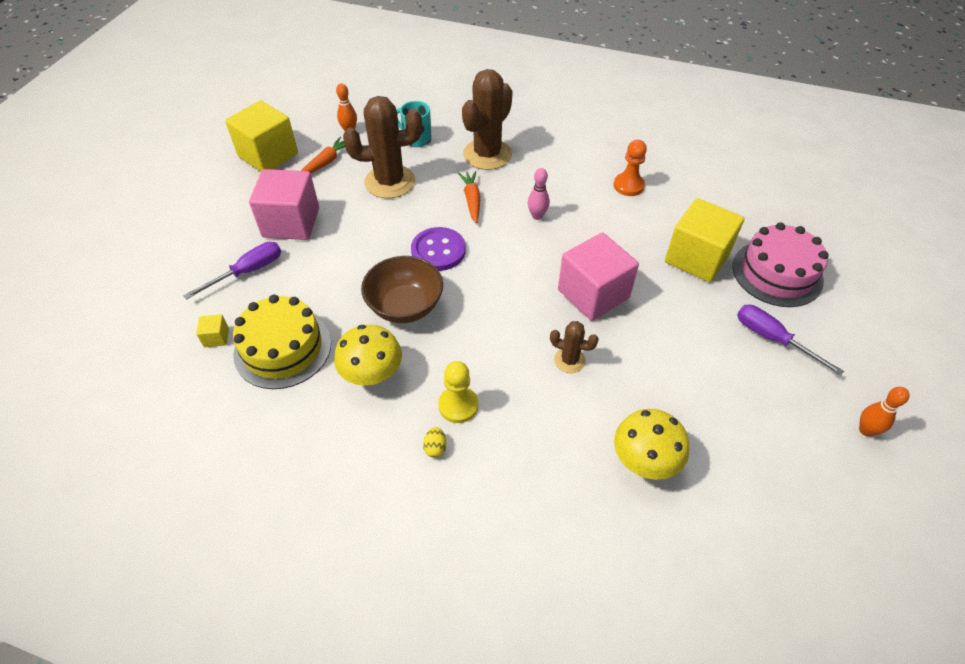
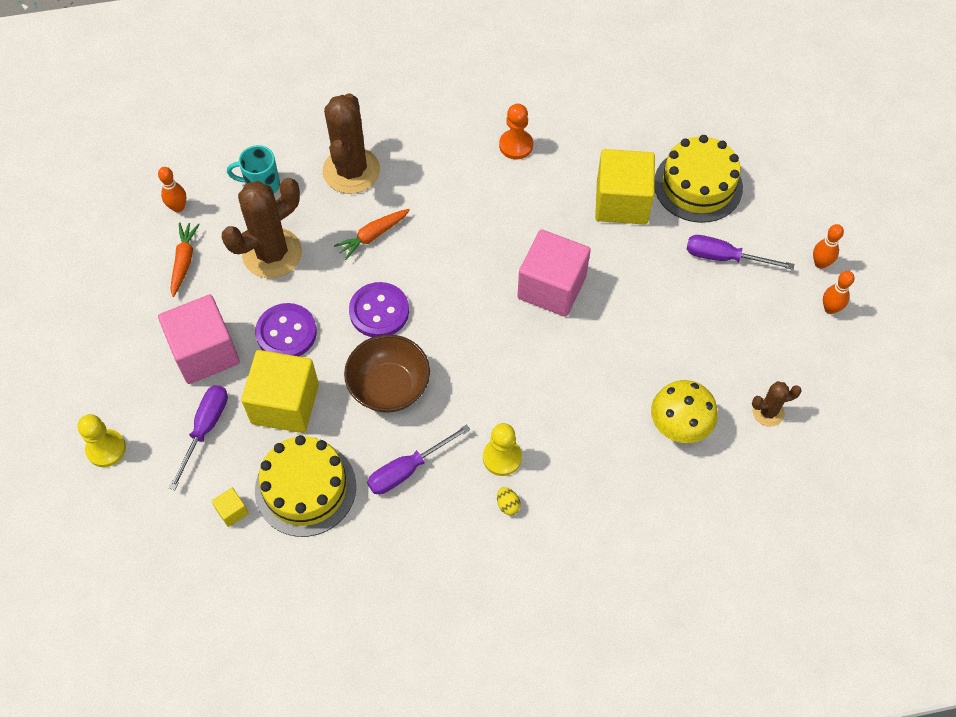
camera: 30 degrees left, 10 degrees up
yellow cube [225,100,298,172] -> yellow cube moved to [241,350,319,433]
yellow mushroom [334,325,402,386] -> purple screwdriver [367,424,470,494]
orange carrot [458,171,480,223] -> orange carrot turned 90 degrees counterclockwise [334,209,410,260]
pink bowling pin [528,168,550,220] -> none
brown cactus [550,321,599,373] -> brown cactus moved to [752,381,802,427]
pink cake [733,222,829,307] -> yellow cake [654,135,743,223]
none -> yellow pawn [78,414,126,467]
none -> purple button [255,303,317,356]
none -> orange bowling pin [813,224,844,269]

